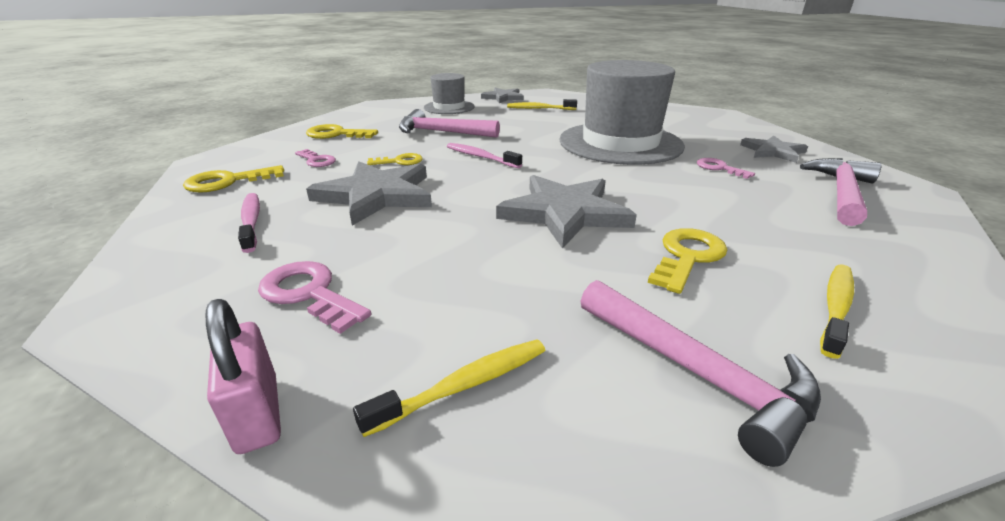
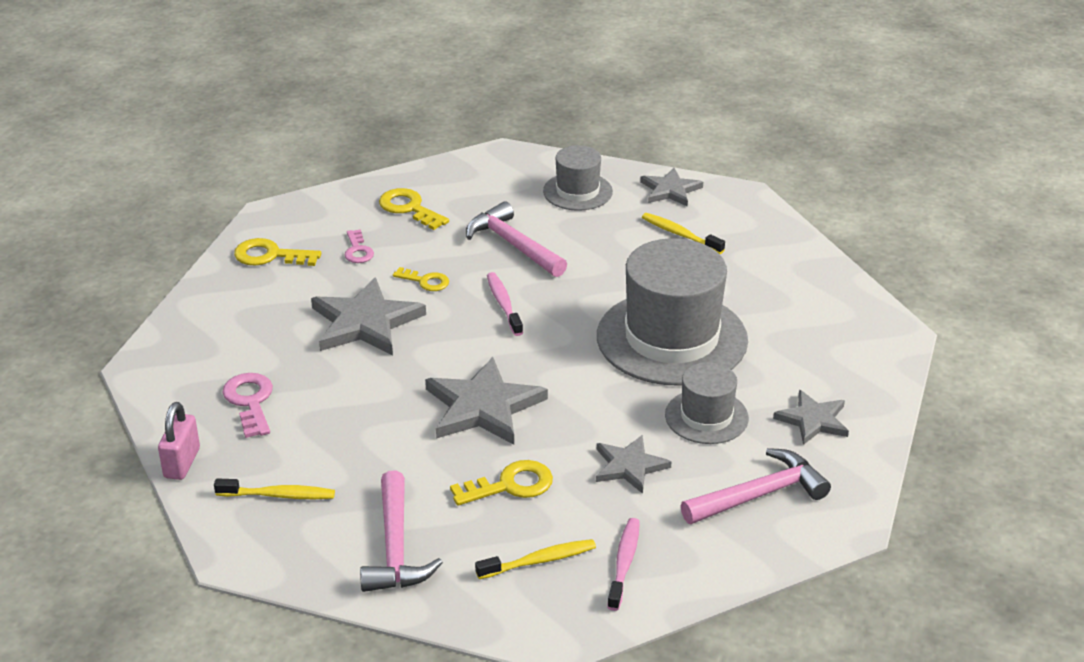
camera: 35 degrees right, 5 degrees up
pink toothbrush [238,193,260,253] -> pink toothbrush moved to [607,518,640,611]
pink key [697,158,755,179] -> grey hat [665,362,749,444]
none -> grey star [596,435,671,494]

